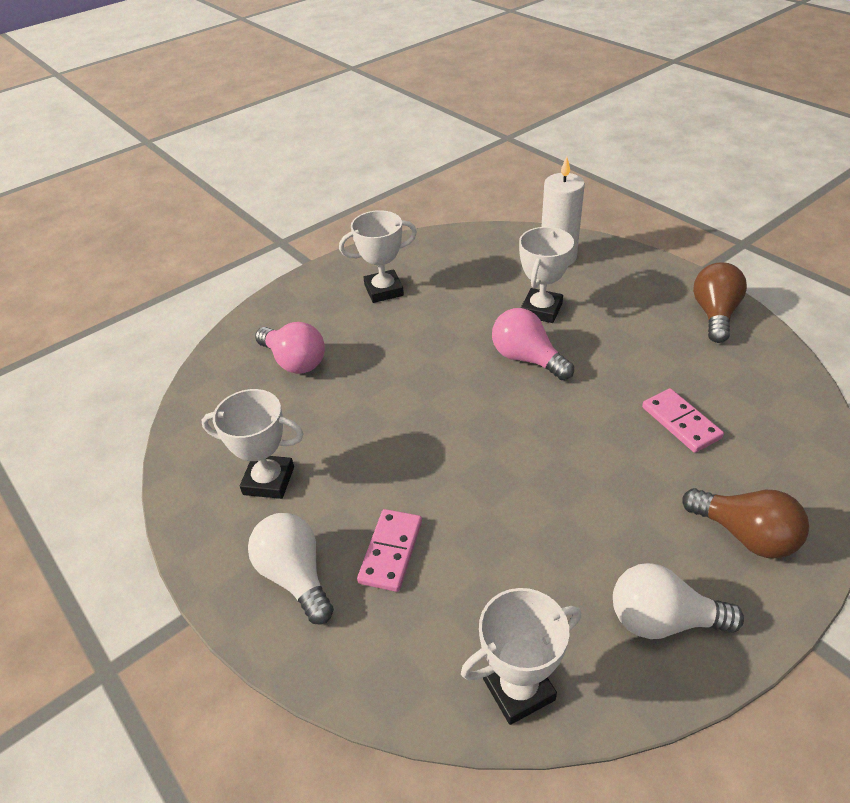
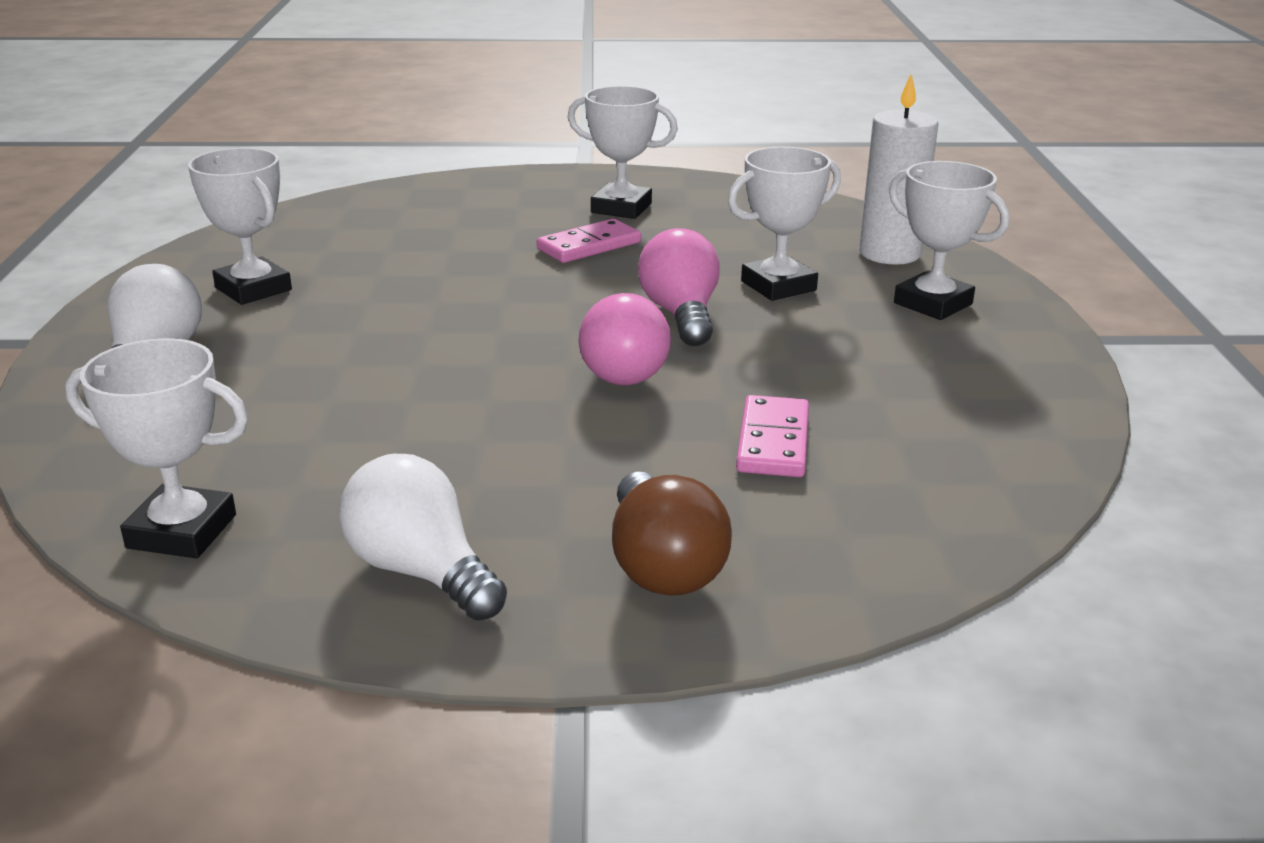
camera: 35 degrees right, 15 degrees down
pink light bulb [255,322,325,374] -> pink light bulb moved to [579,293,671,385]
pink domino [357,509,422,592] -> pink domino moved to [537,219,641,263]
brown light bulb [693,262,747,343] -> none
none -> white trophy [889,161,1009,320]

